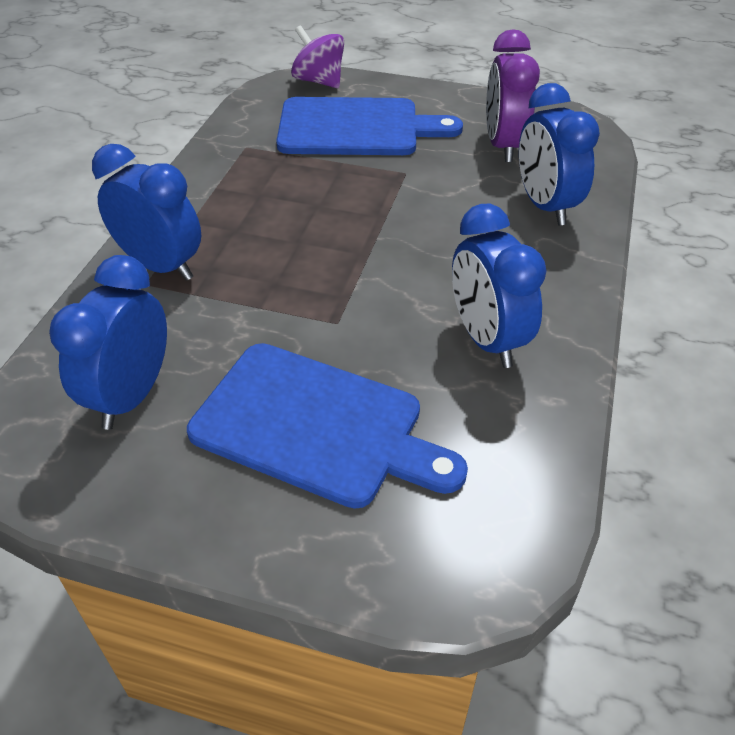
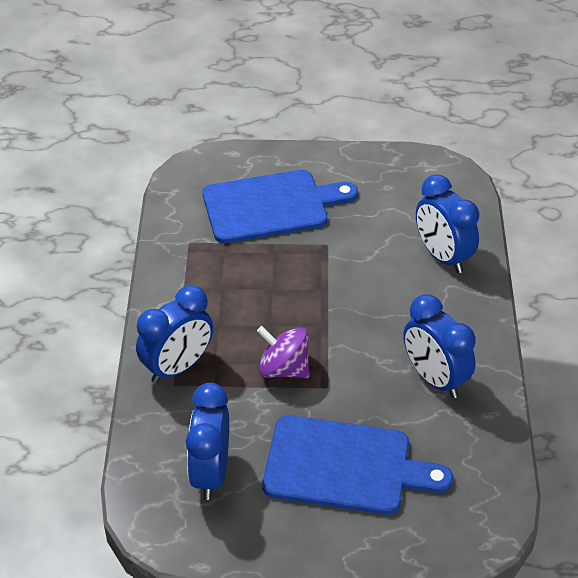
camera: 15 degrees left, 0 degrees up
blue clock [92,144,201,281] -> blue clock turned 120 degrees clockwise [136,285,213,384]
purple spinning top [291,25,344,88] -> purple spinning top moved to [257,326,310,378]
purple clock [486,29,540,162] -> none

